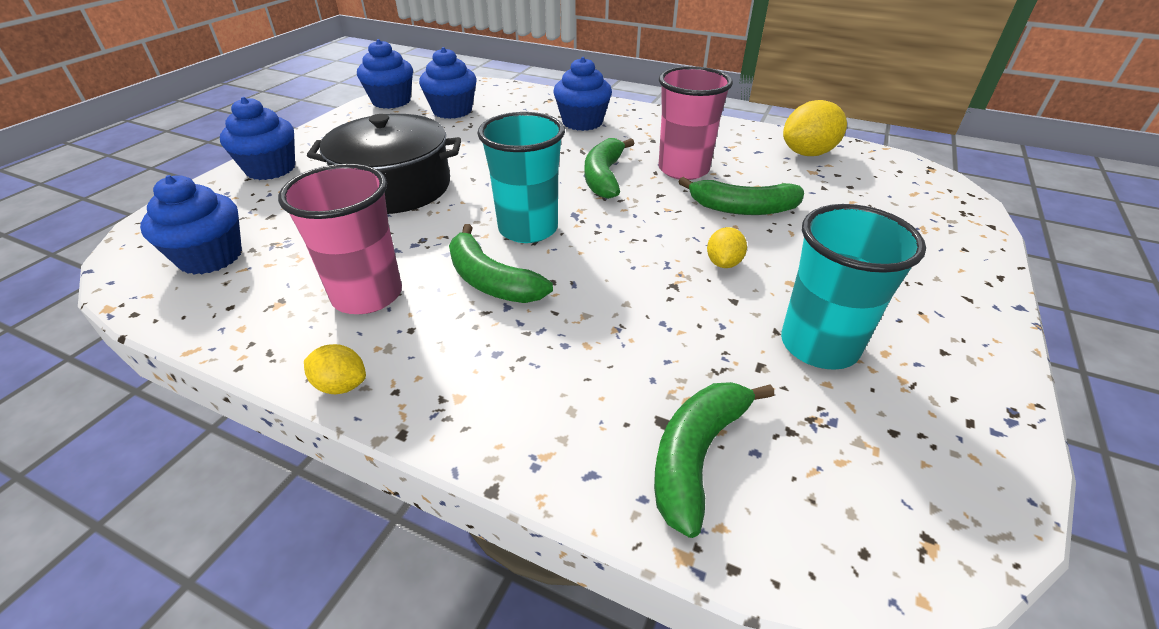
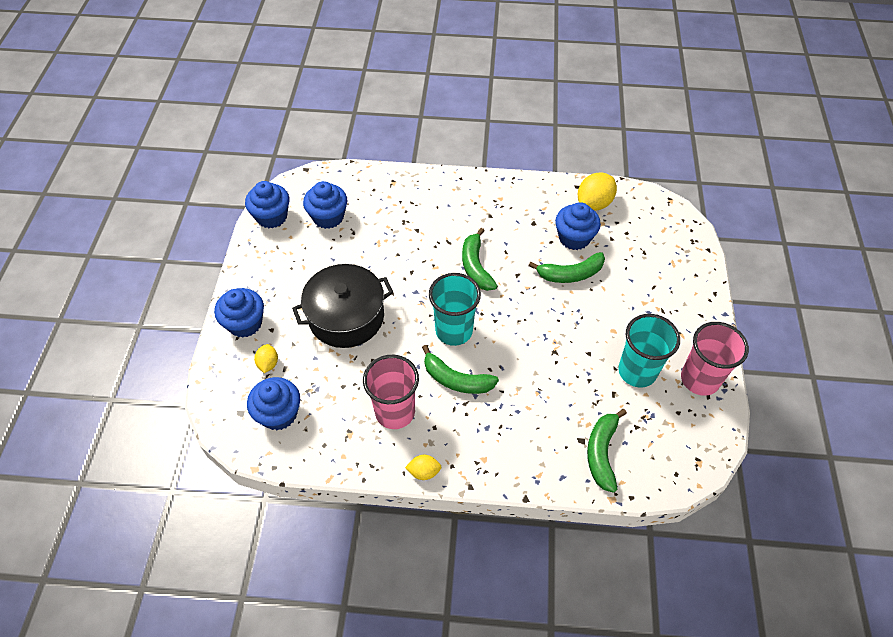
camera: 20 degrees left, 15 degrees up
blue cupcake [553,57,612,131] -> blue cupcake moved to [555,202,601,250]
pink cup [659,66,733,180] -> pink cup moved to [681,322,749,396]
yellow lemon [707,227,747,268] -> yellow lemon moved to [254,344,278,373]

